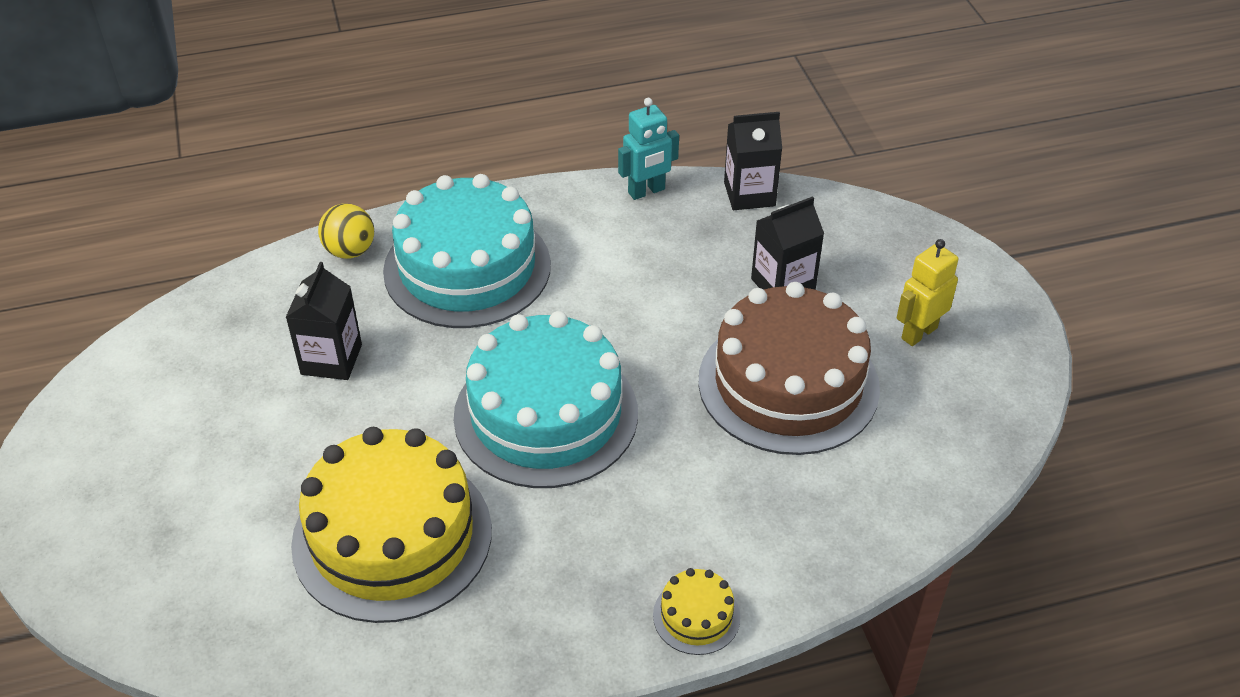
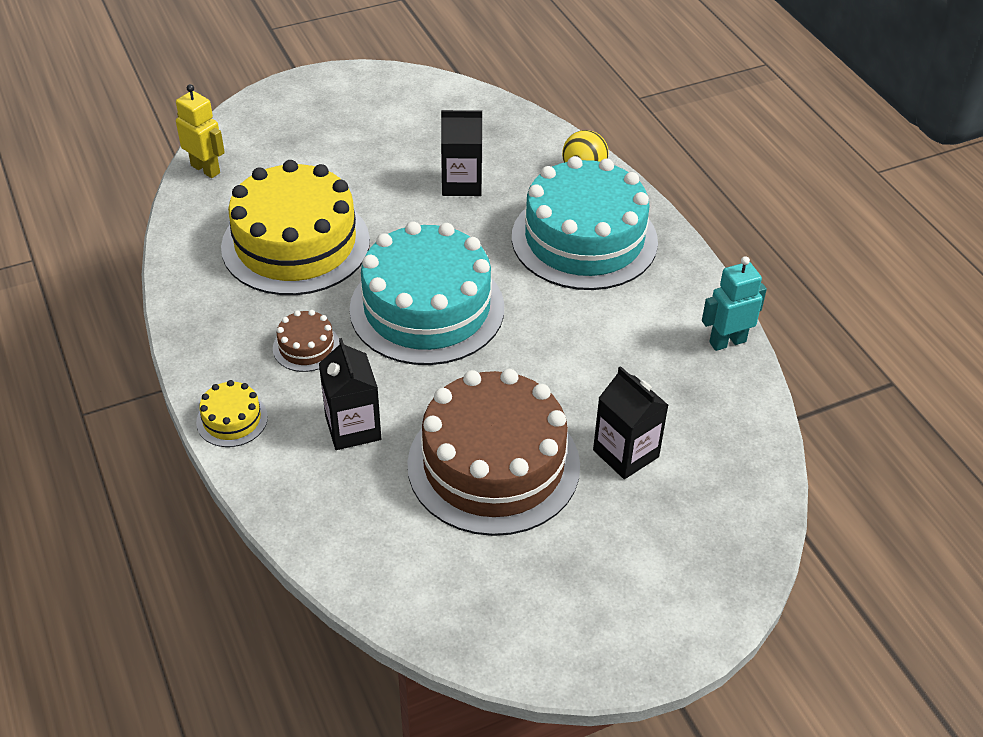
camera: 80 degrees right, 0 degrees up
turquoise robot [618,98,679,200] -> turquoise robot turned 105 degrees clockwise [702,256,767,351]
black carton [724,112,782,210] -> black carton moved to [319,338,381,450]
yellow robot [897,239,958,346] -> yellow robot moved to [176,84,225,178]
none -> brown cake [273,310,340,372]

